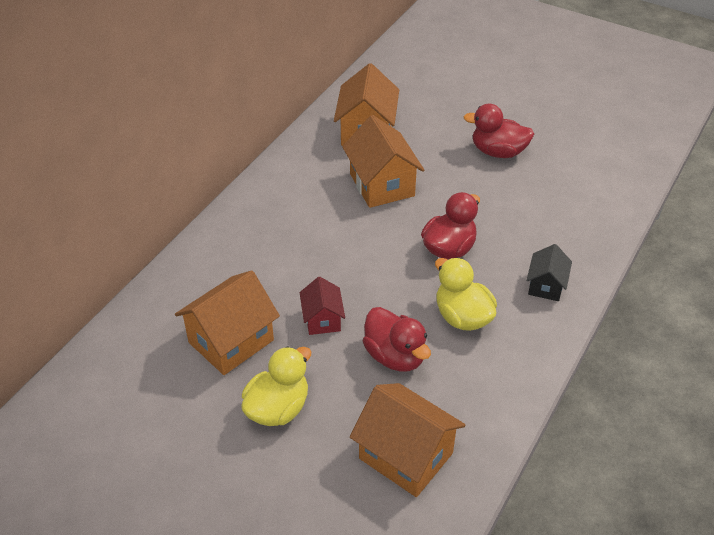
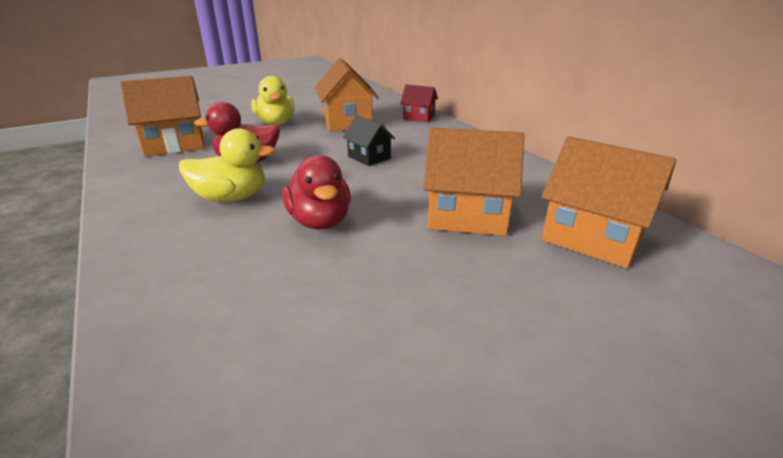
camera: 120 degrees right, 15 degrees down
red house [300,277,345,335] -> red house moved to [400,84,438,122]
red duck [463,104,534,158] -> none
black house [526,244,572,301] -> black house moved to [342,115,395,166]

